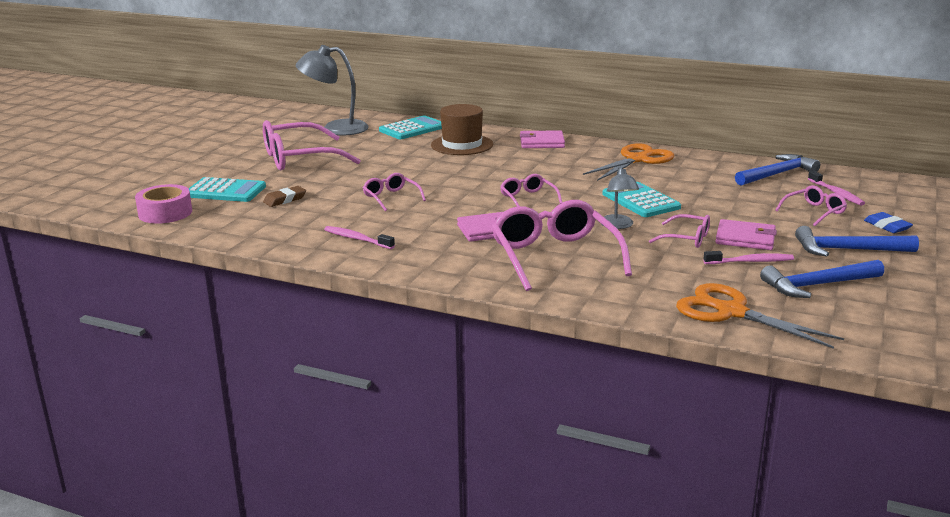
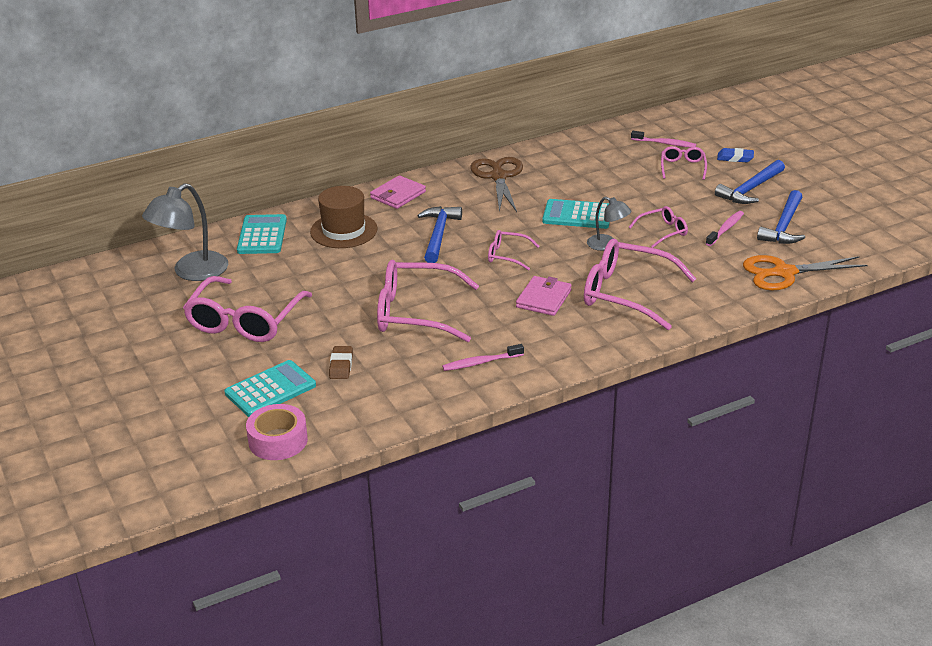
camera: 50 degrees left, 10 degrees up
pink glasses [363,173,426,211] -> pink glasses [377,260,479,342], size x2.00
orange scissors [583,143,674,181] -> brown scissors [471,157,523,212]
pink wallet [715,219,777,250] -> none
blue hammer [735,154,820,186] -> blue hammer moved to [417,206,462,263]

